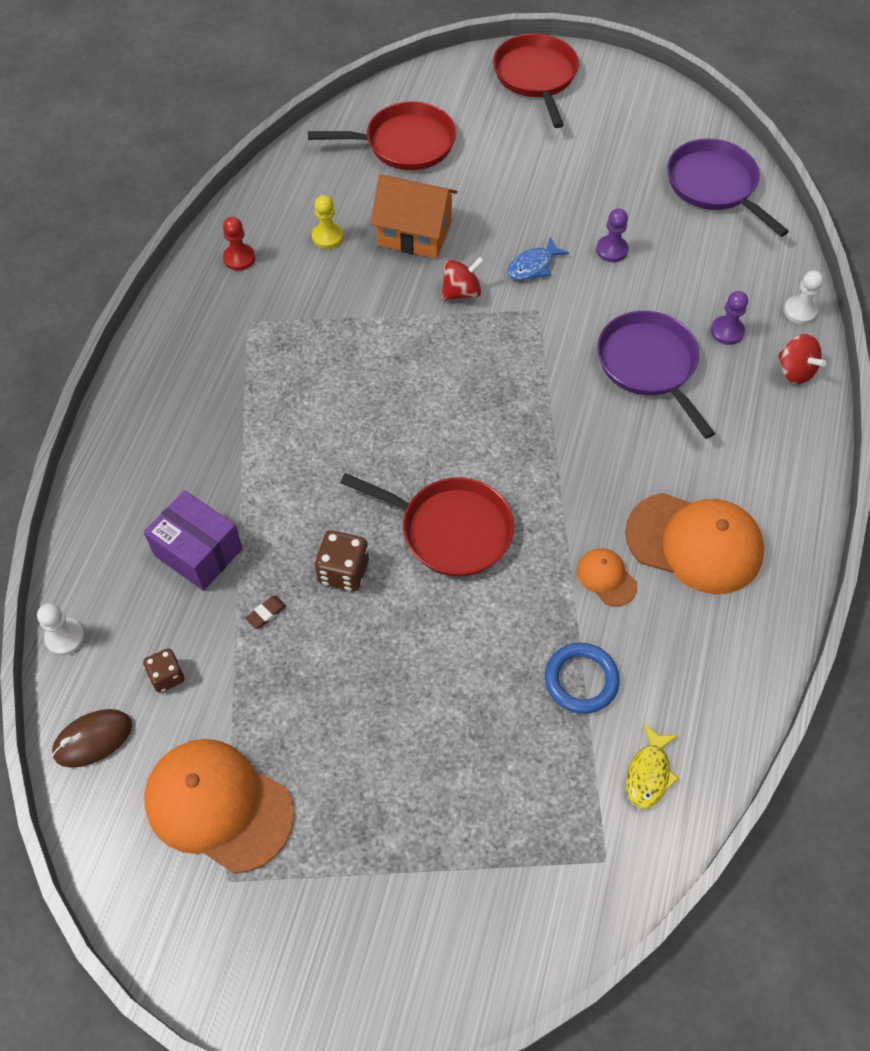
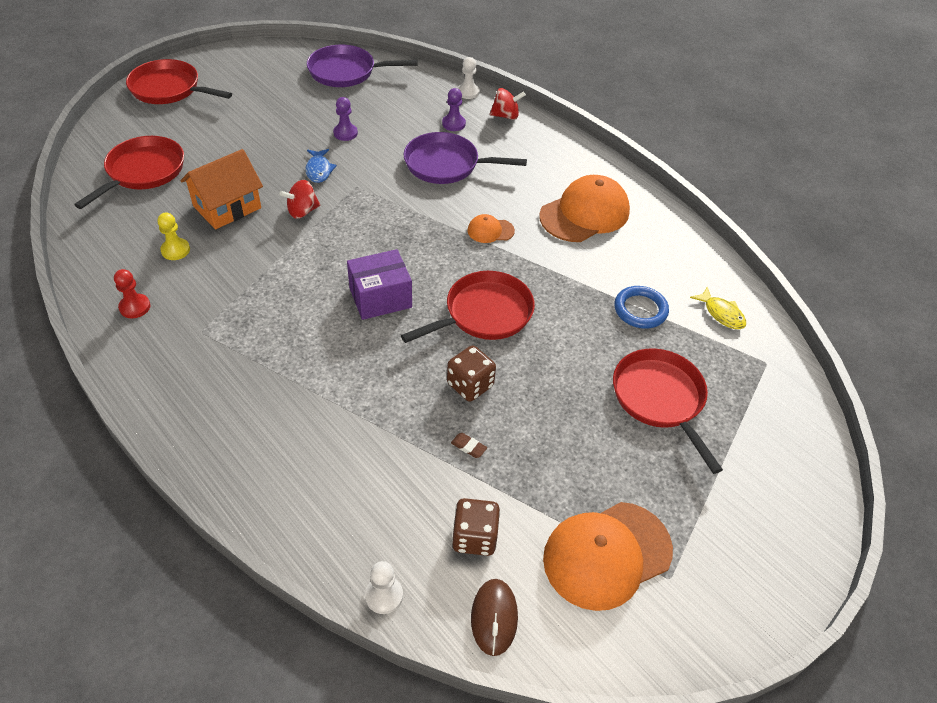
camera: 60 degrees left, 10 degrees down
brown dice [143,648,184,693] -> brown dice [452,498,500,556], size x1.52
purple box [144,490,243,591] -> purple box moved to [347,249,412,320]
brown eraser [245,596,286,629] -> brown eraser turned 45 degrees counterclockwise [451,433,487,458]
red spinning top [441,256,485,301] -> red spinning top turned 120 degrees counterclockwise [279,180,320,219]
orange cap [577,548,637,606] -> orange cap moved to [468,214,515,243]
none -> red pan [613,348,723,474]

